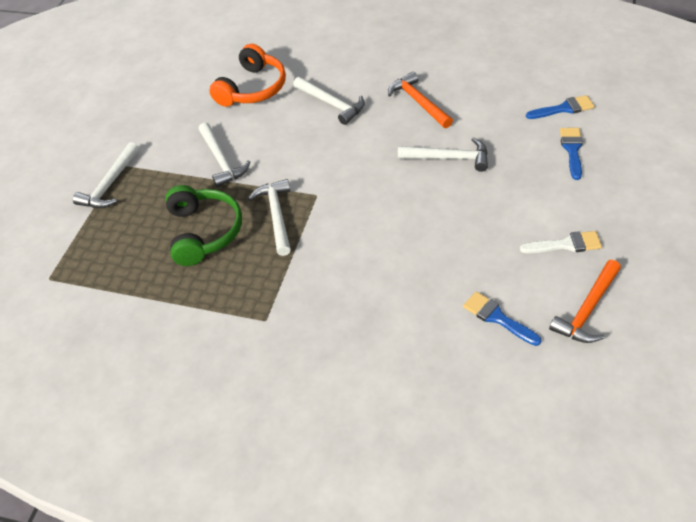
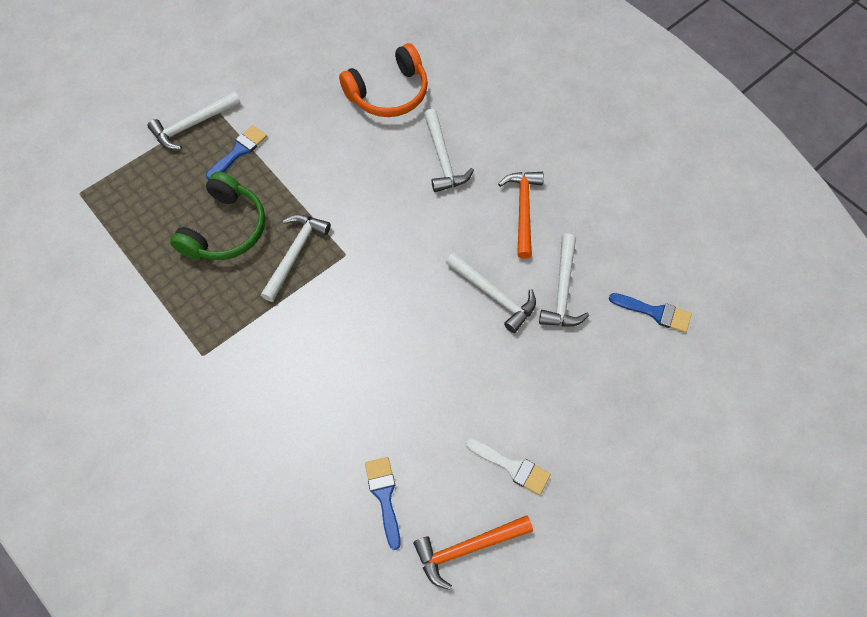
camera: 30 degrees right, 15 degrees up
white hammer [199,123,251,187] -> white hammer moved to [539,234,589,327]
blue brush [560,128,583,180] -> blue brush moved to [206,125,267,180]

